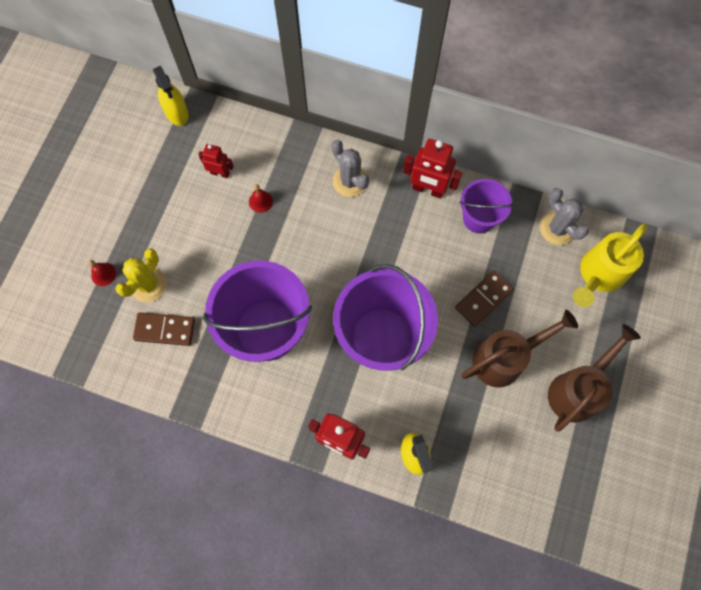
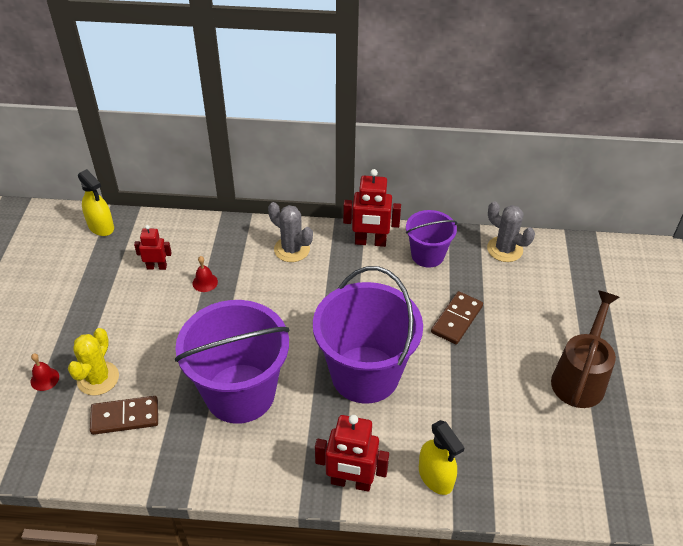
camera: 15 degrees left, 25 degrees down
brown watering can [461,310,578,387] -> none
yellow watering can [573,223,648,307] -> none

